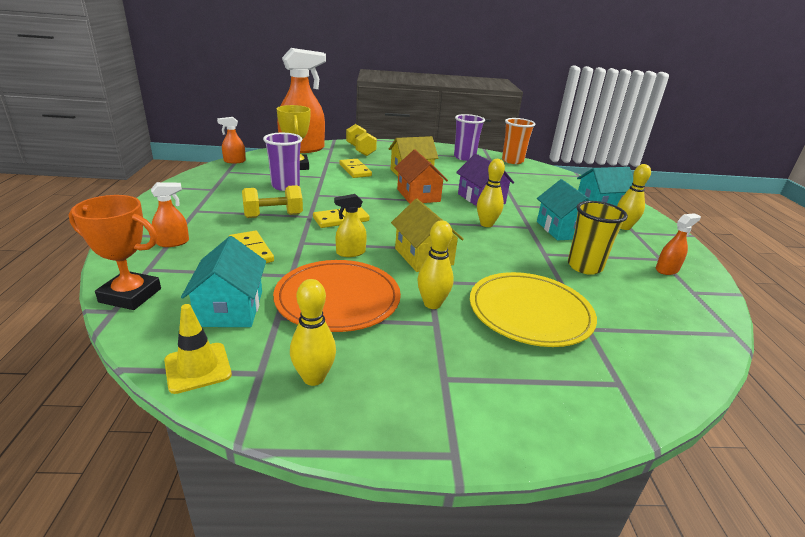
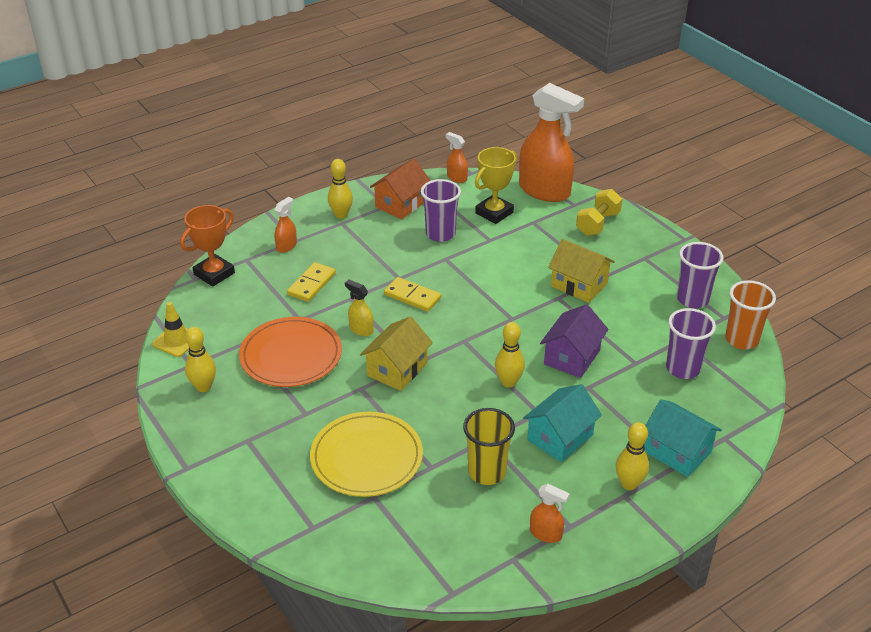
camera: 60 degrees right, 10 degrees up
orange trophy [69,195,161,310] -> orange trophy turned 60 degrees clockwise [180,205,235,287]
orange spray bottle [151,182,189,247] -> orange spray bottle turned 90 degrees counterclockwise [274,197,297,253]
turquoise house [181,236,266,327] -> none
yellow dumbbell [242,185,303,218] -> none
yellow domino [339,159,372,178] -> none
orange house [394,150,448,204] -> orange house moved to [370,159,431,219]
yellow bowling pin [417,220,454,309] -> yellow bowling pin moved to [328,159,353,219]
none -> purple cup [666,308,716,379]

